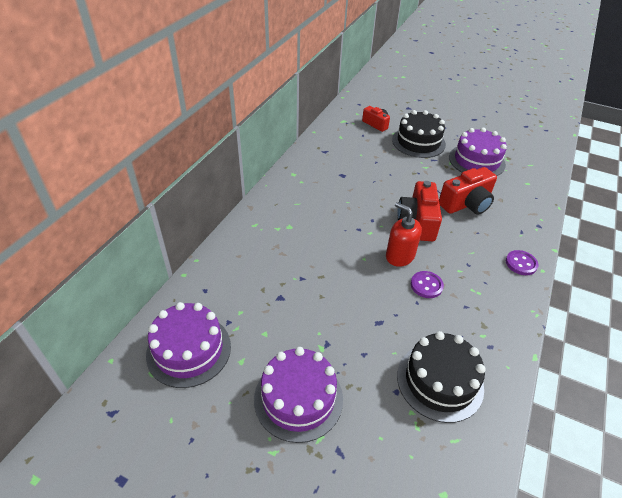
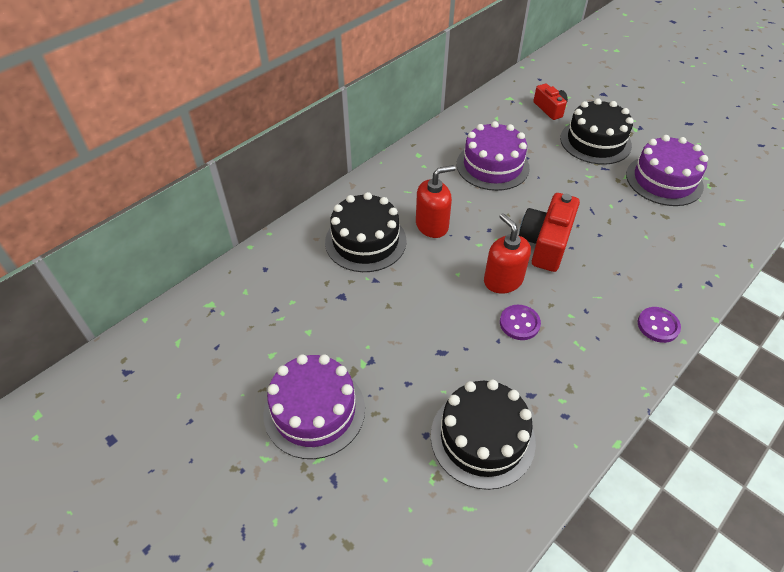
camera: 20 degrees right, 5 degrees up
purple cake [146,302,231,388] -> purple cake moved to [457,121,530,191]
red camera [439,167,497,214] -> none
none -> black cake [325,192,407,272]
none -> red soap dispenser [416,165,456,238]

